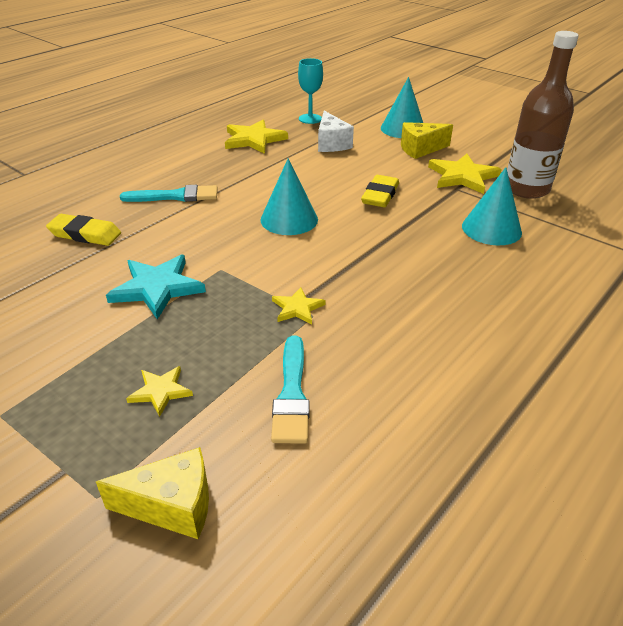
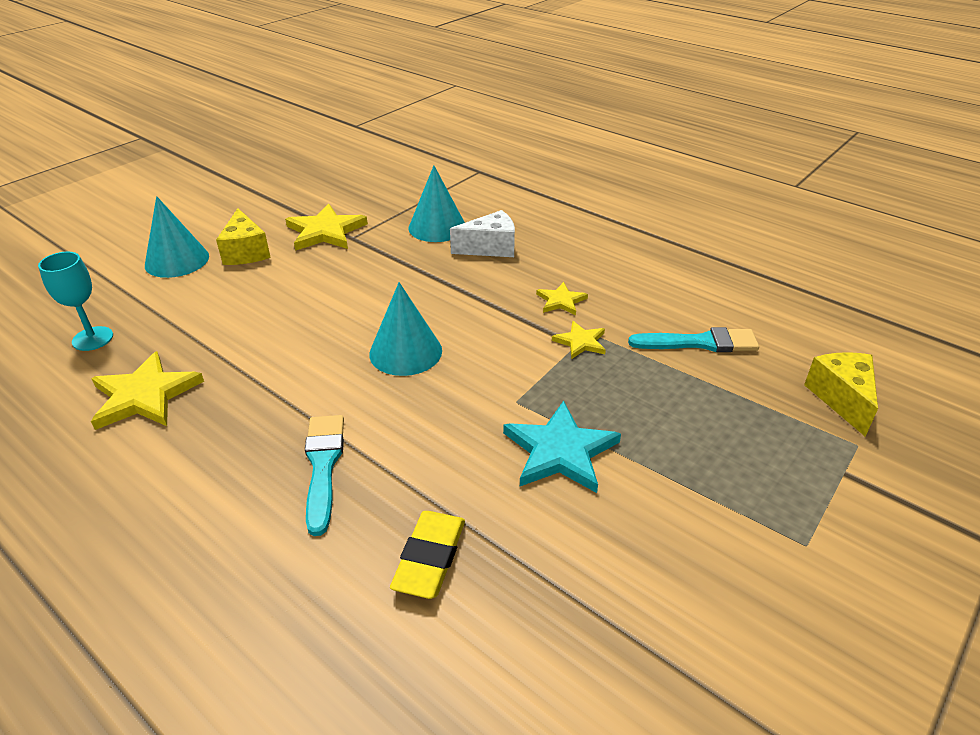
camera: 90 degrees left, 0 degrees up
yellow star [126,366,193,417] -> yellow star moved to [536,282,588,315]
white cheese [318,111,354,152] -> white cheese moved to [450,210,515,257]
yellow eraser [361,175,399,207] -> none
brown bottle [507,31,578,199] -> none

